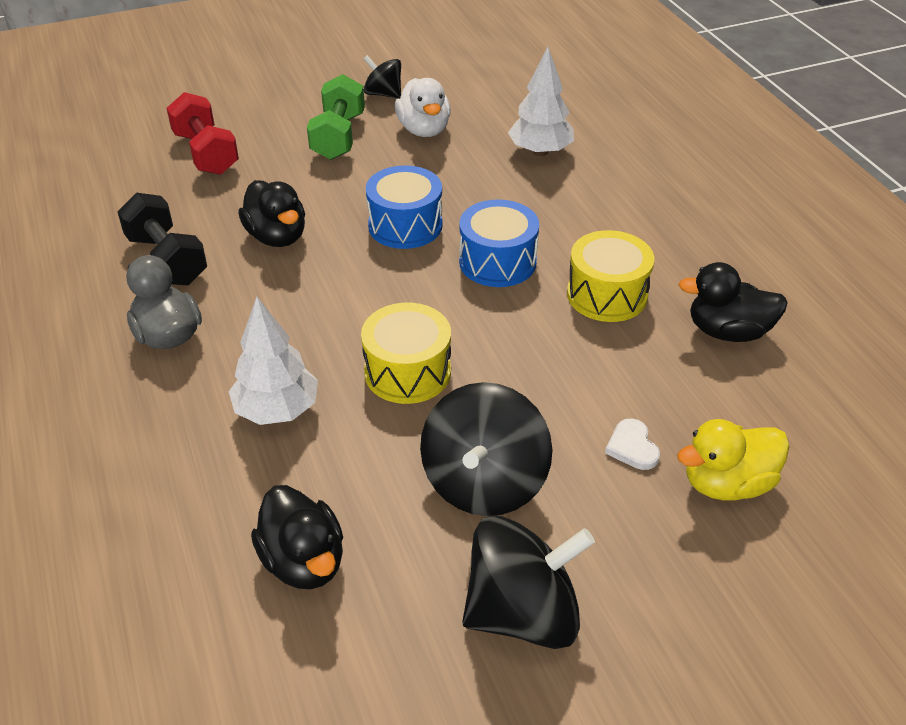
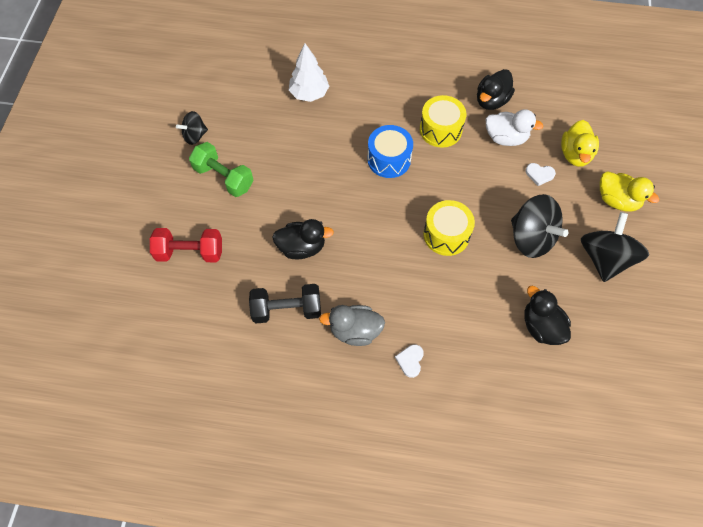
camera: 60 degrees left, 20 degrees up
white tree [229,297,318,425] -> none
black duck [251,485,343,589] -> black duck turned 120 degrees counterclockwise [524,286,571,345]
blue drum [366,165,443,249] -> none
white duck [395,78,451,137] -> white duck moved to [486,109,544,146]
none -> white heart [395,344,424,378]
none -> yellow duck [600,171,659,212]

